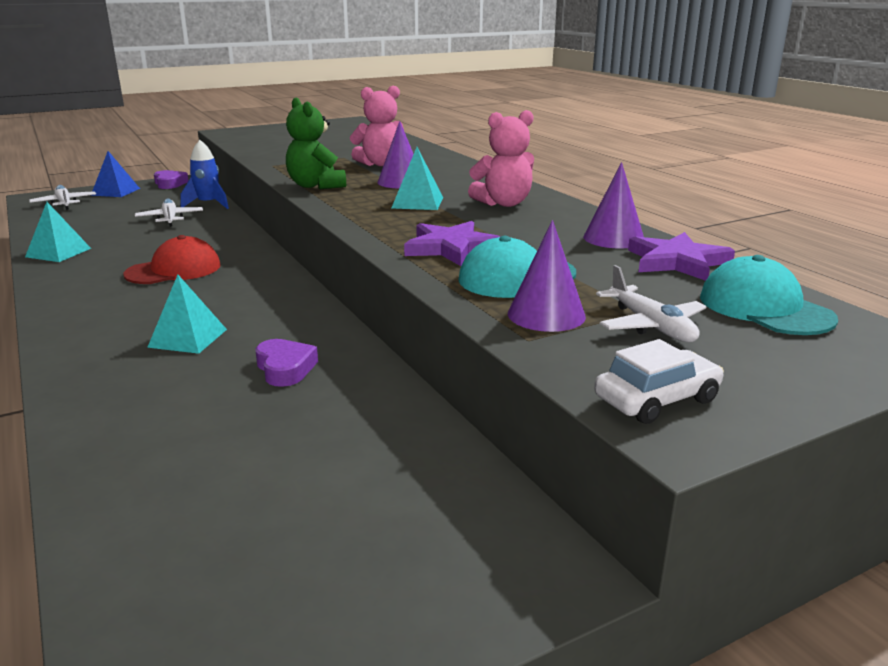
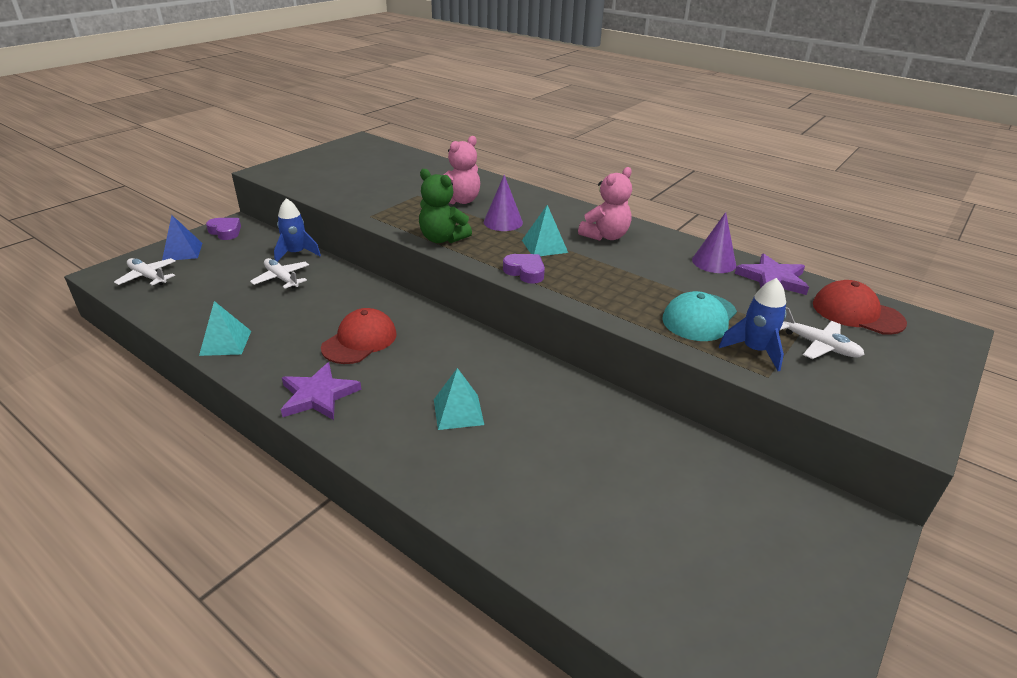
camera: 25 degrees left, 10 degrees up
purple heart [256,339,318,387] -> purple heart moved to [503,254,545,284]
purple star [404,221,500,266] -> purple star moved to [281,362,361,420]
purple cone [508,220,586,332] -> blue rocket [719,278,786,371]
white car [594,339,724,424] -> none
turquoise cap [700,255,838,335] -> red cap [813,280,907,335]

